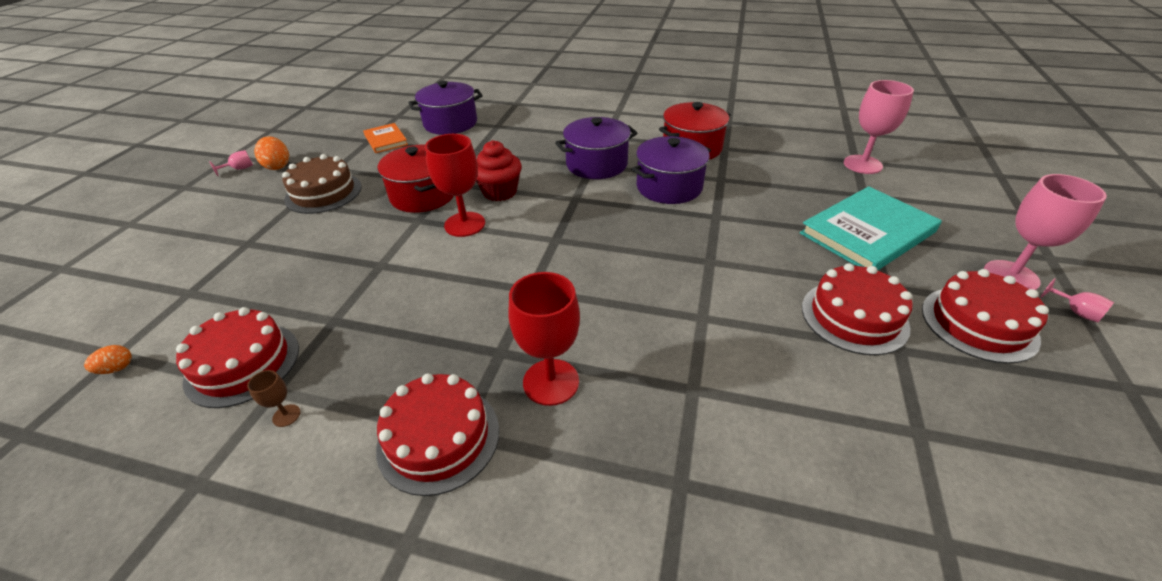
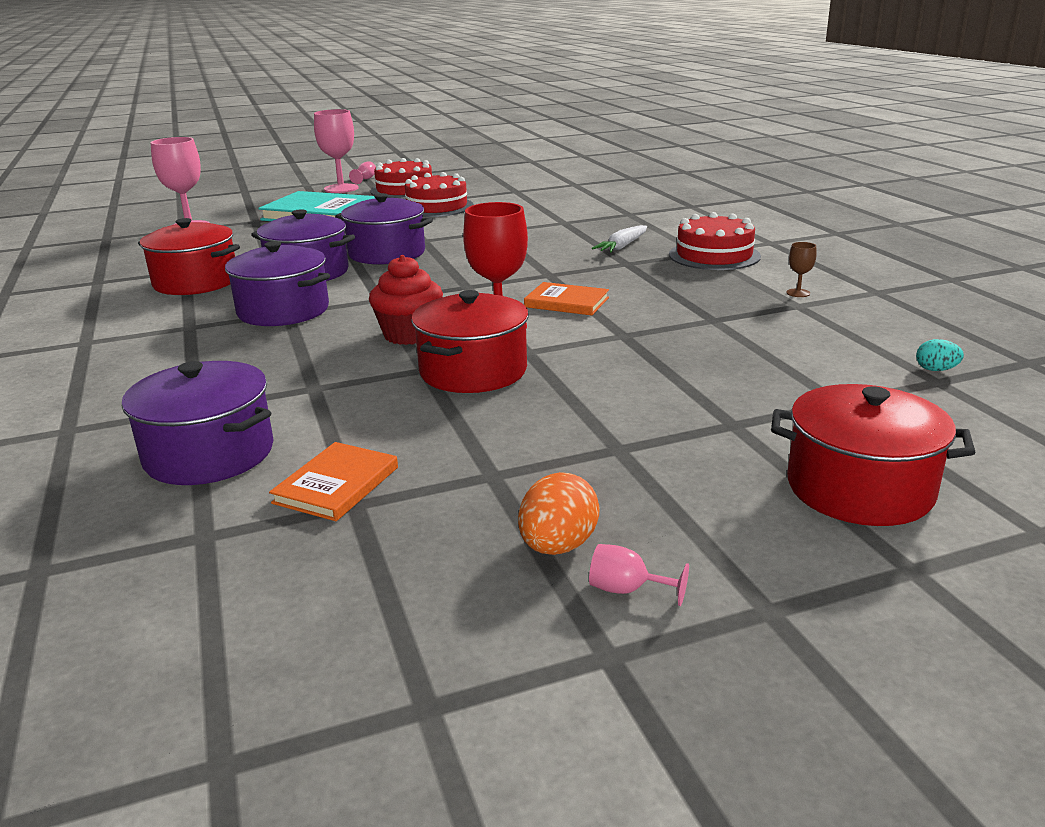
camera: 125 degrees left, 15 degrees down
orange egg [84,345,132,374] -> turquoise egg [916,339,964,371]
red cake [176,307,299,408] -> none
brown cake [282,154,362,214] -> none
red goblet [509,272,580,406] -> white carrot [592,225,647,252]
none -> purple pot [335,193,433,265]
none -> orange book [524,282,609,315]
none -> red pot [771,384,976,526]

